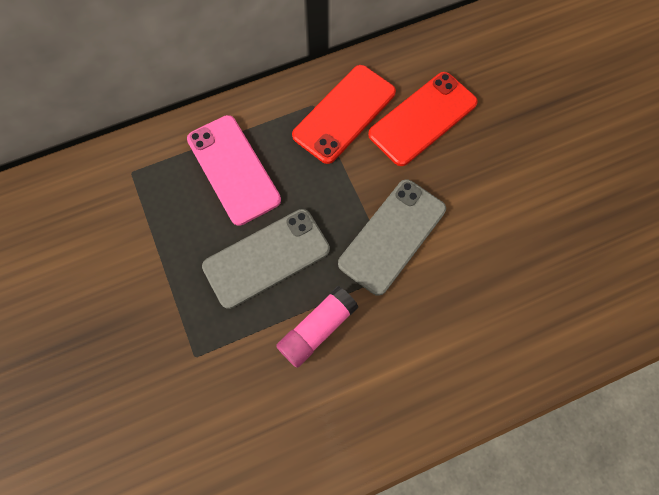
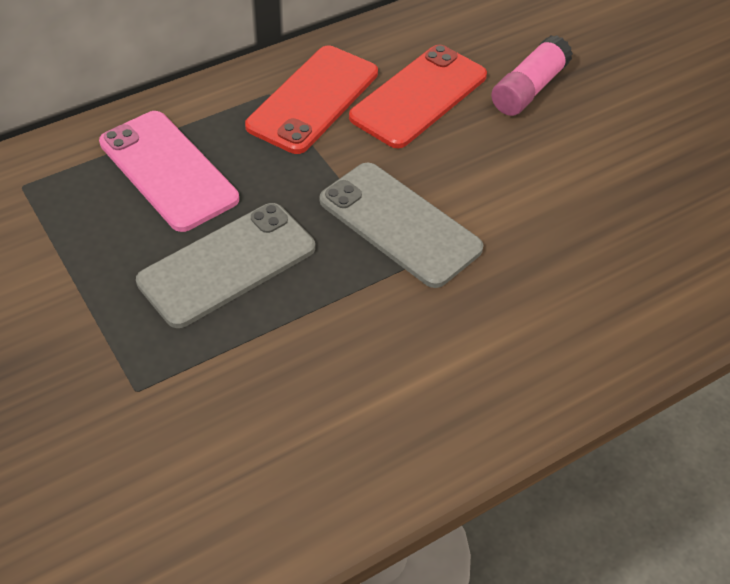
camera: 10 degrees left, 20 degrees down
pink glue stick [276,286,358,368] -> pink glue stick moved to [491,35,573,116]
grey phone [338,179,446,296] -> grey phone turned 75 degrees counterclockwise [320,163,483,288]

